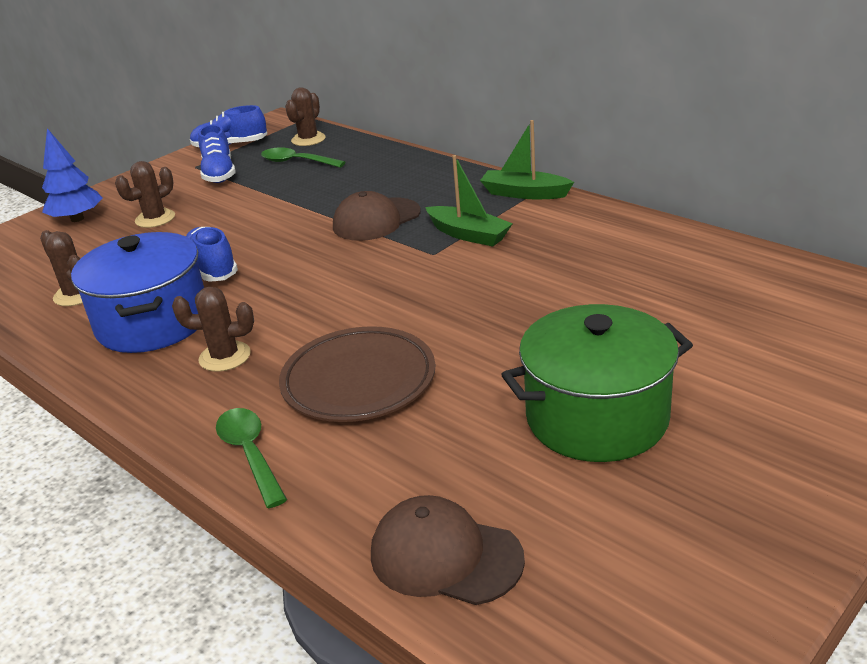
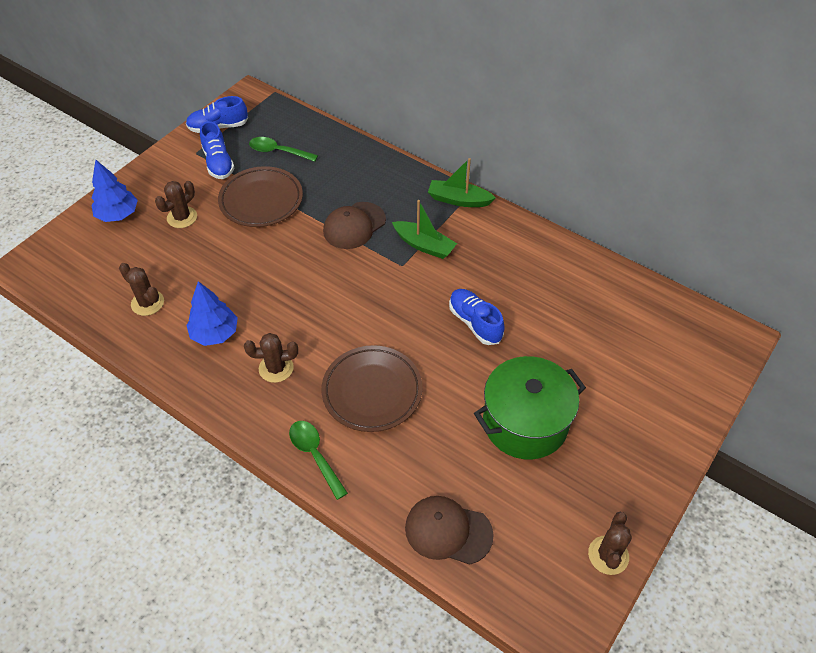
camera: 10 degrees left, 20 degrees up
blue pot [71,232,204,353] -> blue tree [186,281,238,346]
blue shoe [186,227,238,282] -> blue shoe moved to [449,289,505,345]
brown cactus [285,87,326,146] -> brown cactus moved to [588,512,632,575]
none -> brown plate [218,166,303,227]

